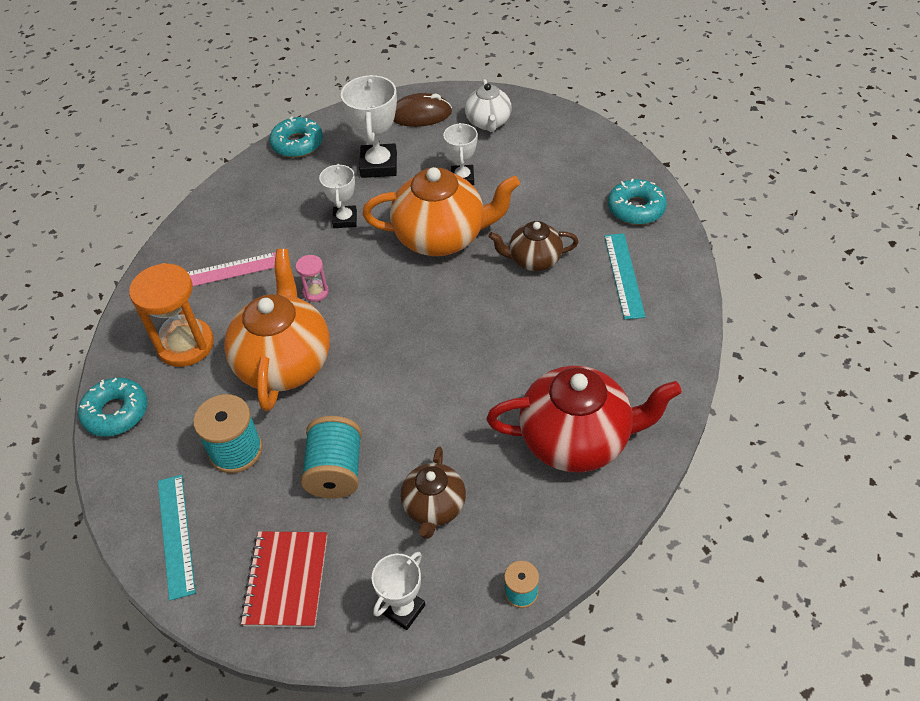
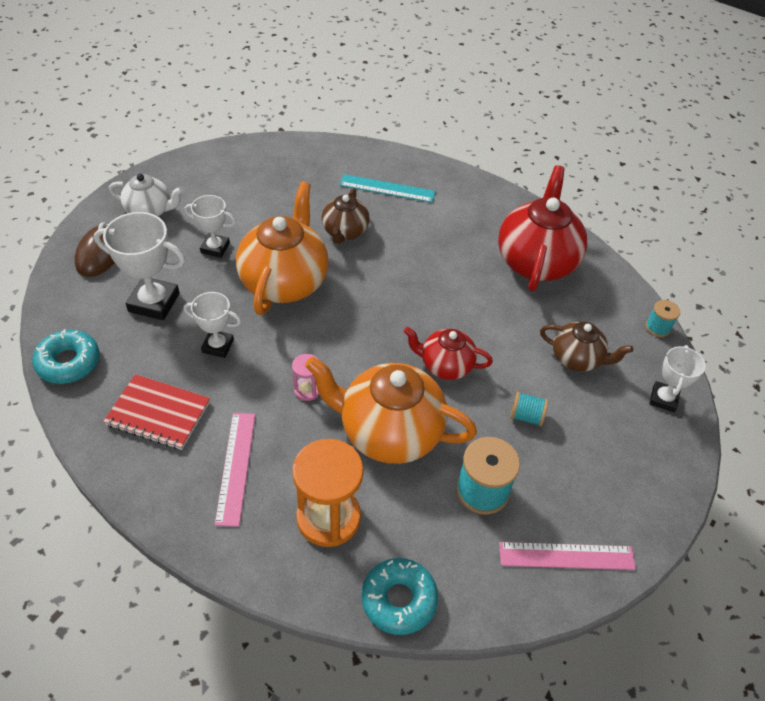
camera: 80 degrees left, 0 degrees up
turquoise ruler [158,475,196,601] -> pink ruler [499,542,636,570]
red notebook [240,531,327,628] -> red notebook moved to [103,374,210,450]
turquoise spool [301,416,362,499] -> turquoise spool [510,392,548,426], size x0.56
white trophy [372,552,425,630] -> white trophy turned 60 degrees clockwise [650,345,705,412]
turquoise donut [608,179,667,225] -> none
none -> red teapot [404,327,493,380]

